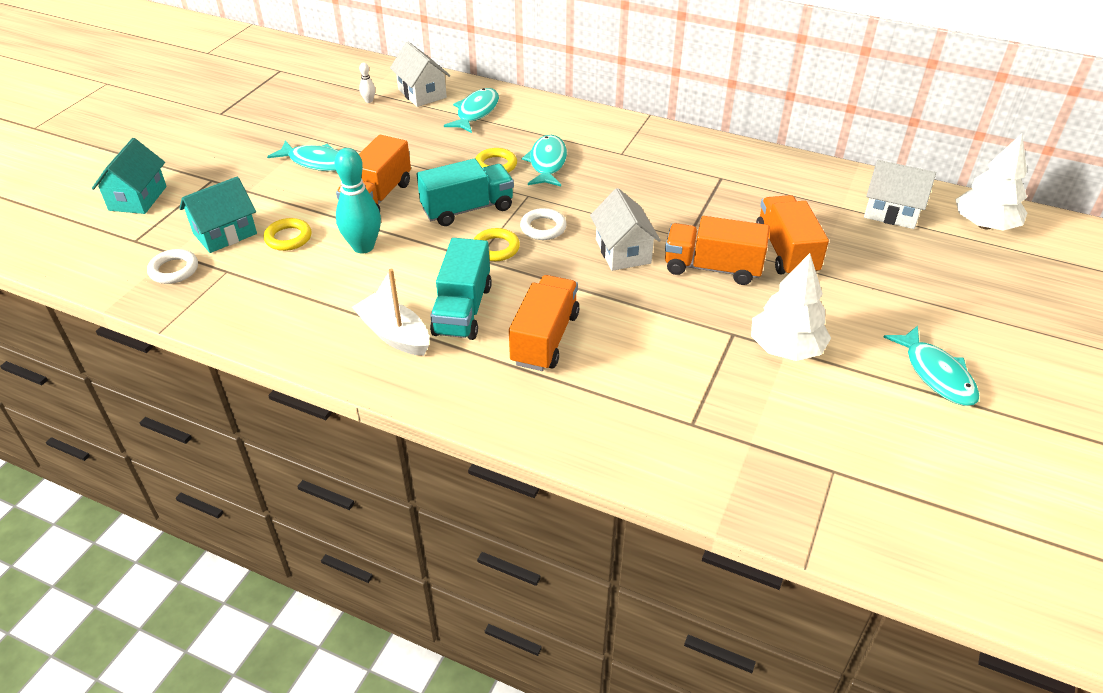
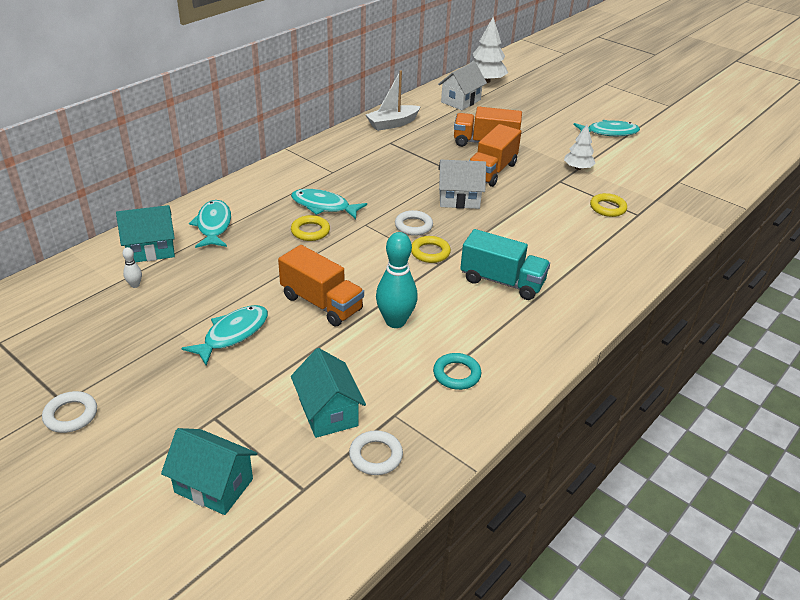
camera: 75 degrees left, 5 degrees down
yellow ring [264,218,312,251] -> yellow ring moved to [590,193,627,217]
white boat [352,269,429,356] -> white boat moved to [366,71,421,131]
white house [390,42,450,107] -> turquoise house [116,205,175,262]
turquoise truck [417,159,514,226] -> none
turquoise fish [444,88,499,133] -> turquoise fish turned 45 degrees clockwise [189,200,231,248]
orange truck [509,275,579,371] -> none
white tree [751,253,831,361] -> white tree [564,124,596,170], size x0.63
none -> white ring [42,391,97,433]
none -> turquoise ring [433,353,481,390]

